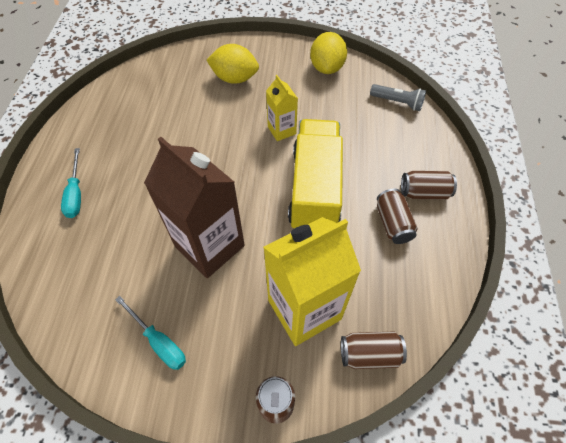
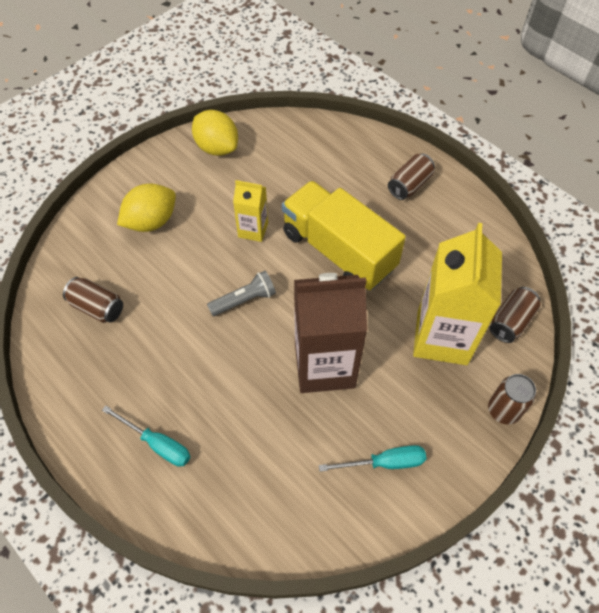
camera: 50 degrees left, 0 degrees up
grey flashlight [370,84,426,111] -> grey flashlight moved to [207,271,276,316]
brown can [377,189,418,244] -> brown can moved to [63,277,123,323]

